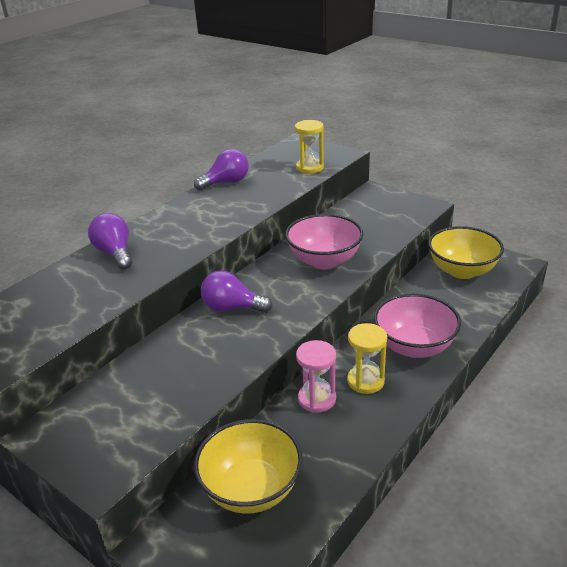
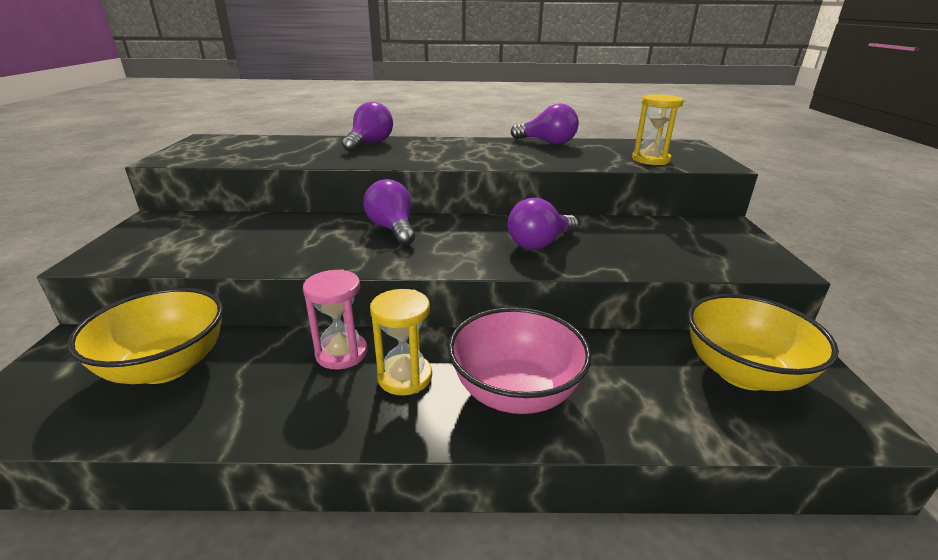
camera: 50 degrees right, 5 degrees down
pink bowl [285,214,363,269] -> purple light bulb [508,198,579,250]

